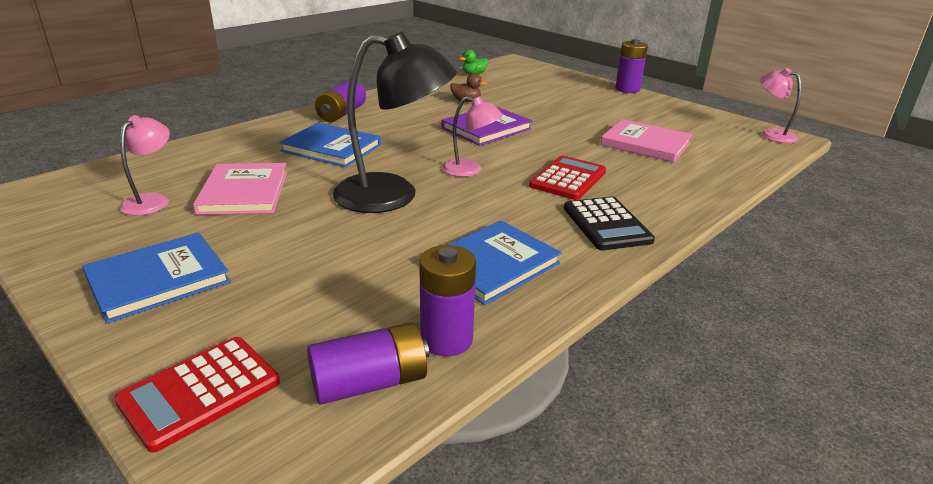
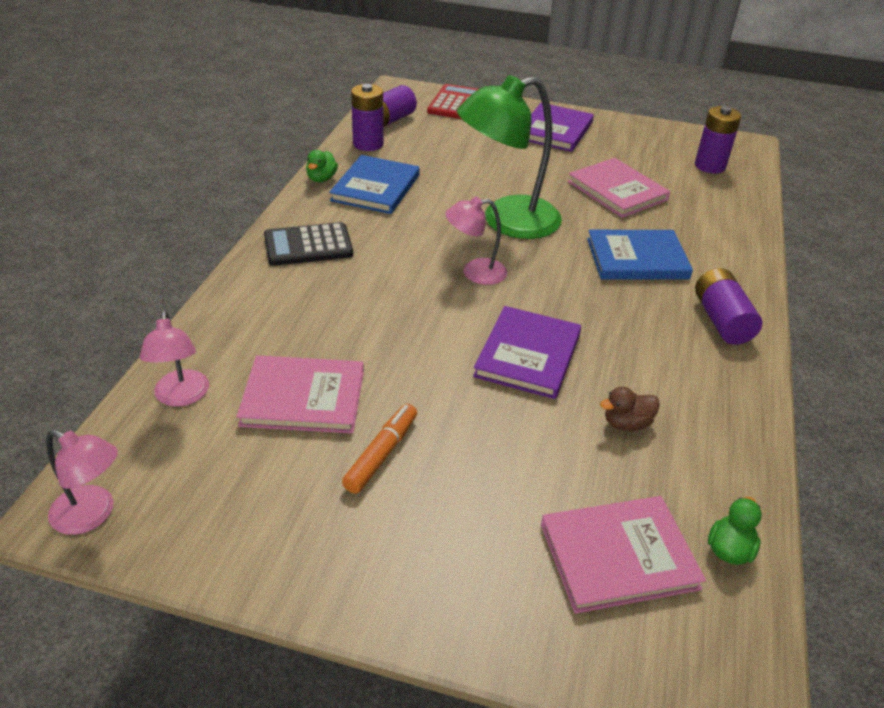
camera: 150 degrees right, 10 degrees up
blue book [82,232,231,323] -> purple book [529,103,594,152]
pink lamp [119,115,170,216] -> pink lamp moved to [140,311,209,407]
black lamp [333,32,457,213] -> green lamp [457,75,562,239]
red calculator [529,156,606,200] -> none
black calculator [564,197,655,250] -> black calculator turned 60 degrees counterclockwise [264,222,353,266]
purple battery [615,39,648,93] -> purple battery moved to [695,106,741,173]
none -> green duck [306,150,338,182]
none -> orange marker [342,404,417,494]
none -> pink book [541,496,706,614]

